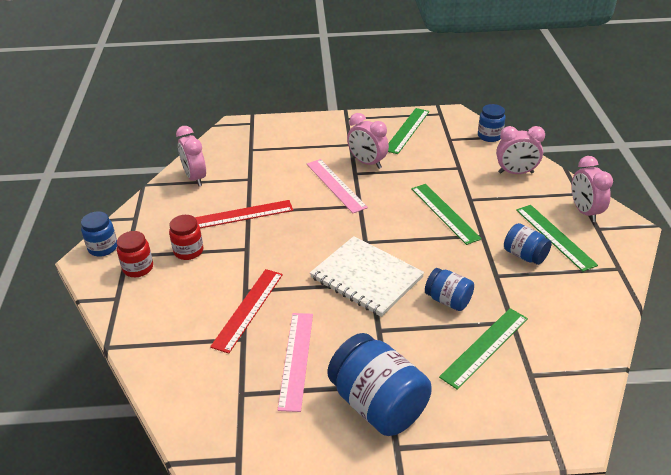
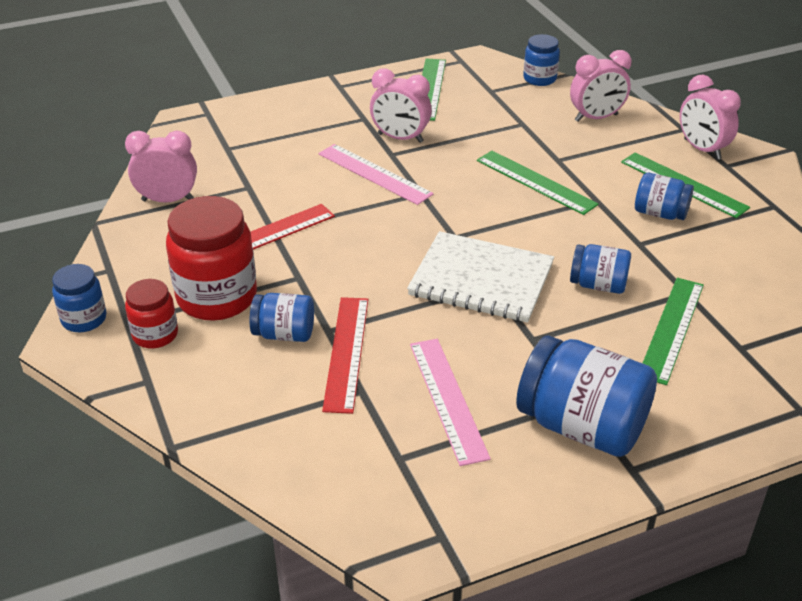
camera: 20 degrees left, 0 degrees up
red jar [169,215,203,260] -> red jar [166,196,257,321], size x1.83
pink clock [176,126,206,186] -> pink clock turned 135 degrees clockwise [125,130,197,203]
none -> blue jar [249,293,314,342]

